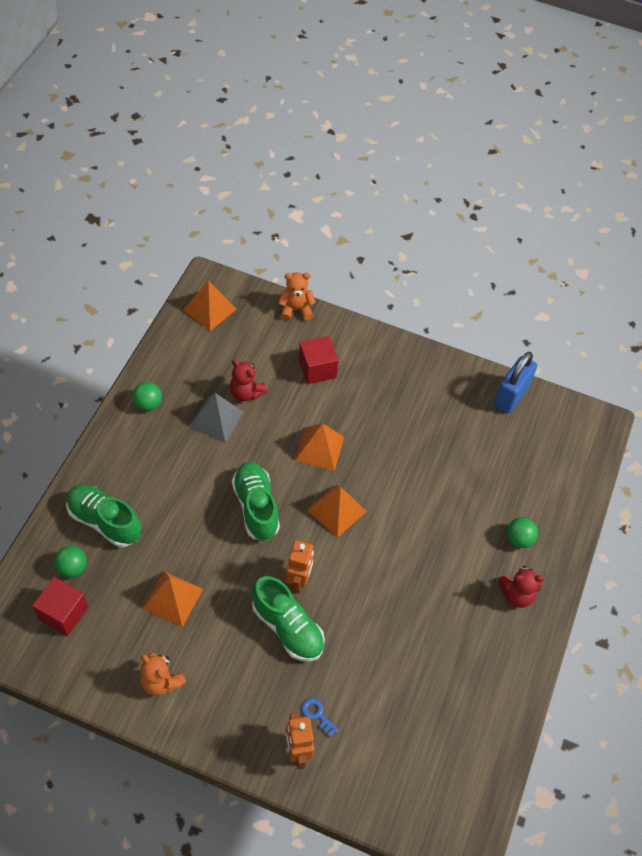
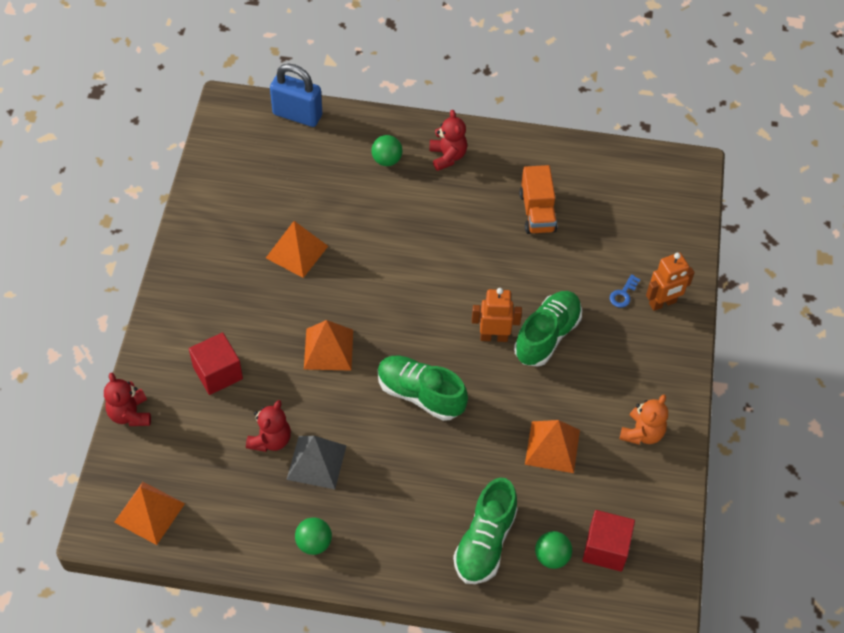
camera: 100 degrees left, 0 degrees up
green shoe [232,462,280,541] -> green shoe turned 60 degrees clockwise [378,356,468,421]
orange teddy bear [278,272,316,321] -> red teddy bear [104,373,151,426]
orange pyramid [307,484,367,538] -> orange pyramid moved to [266,221,328,278]
blue padlock [494,352,537,413] -> blue padlock moved to [270,64,322,127]
none -> orange truck [519,165,557,234]

